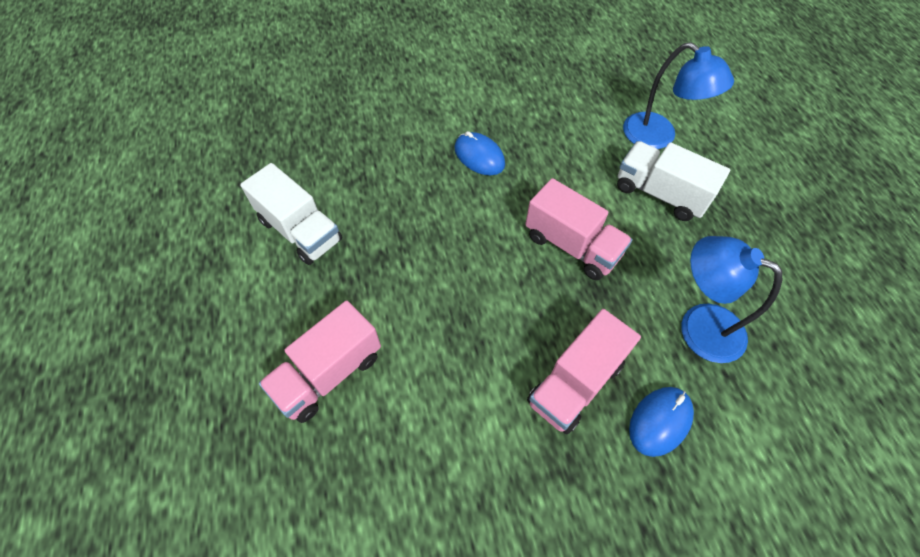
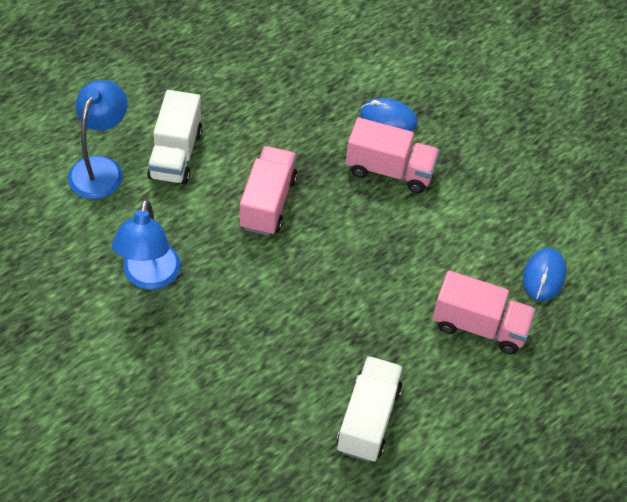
camera: 120 degrees left, 5 degrees down
blue mouse [454,131,505,176] -> blue mouse moved to [523,248,566,301]
blue lamp [681,236,782,363] -> blue lamp moved to [112,199,181,290]

